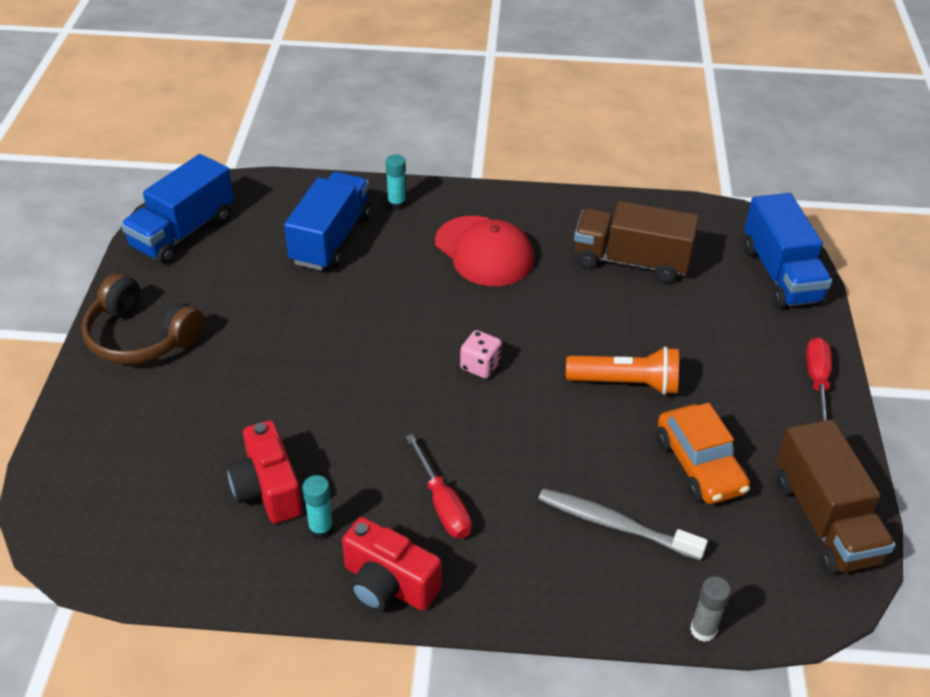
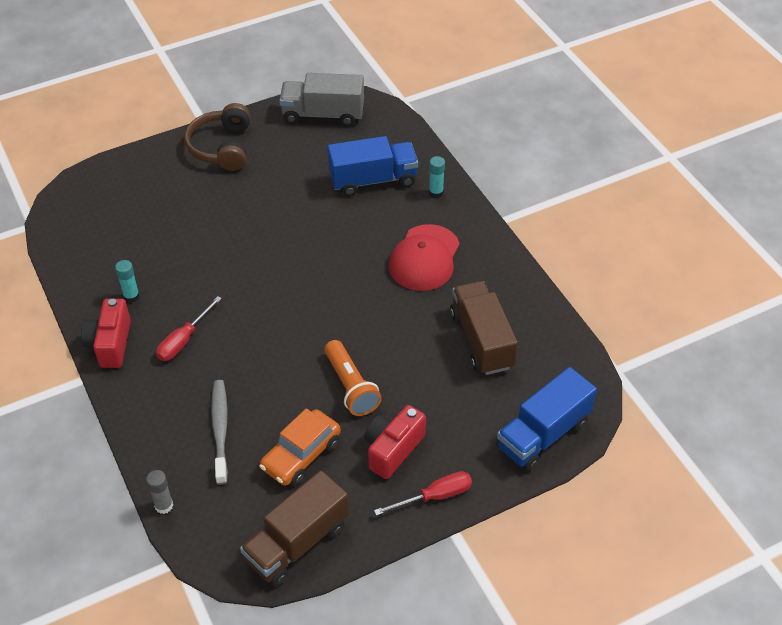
camera: 60 degrees right, 5 degrees up
blue truck [121,154,234,264] -> grey truck [279,73,364,126]
red camera [227,420,302,524] -> red camera moved to [365,405,426,479]
pink dice [460,330,502,378] -> none

